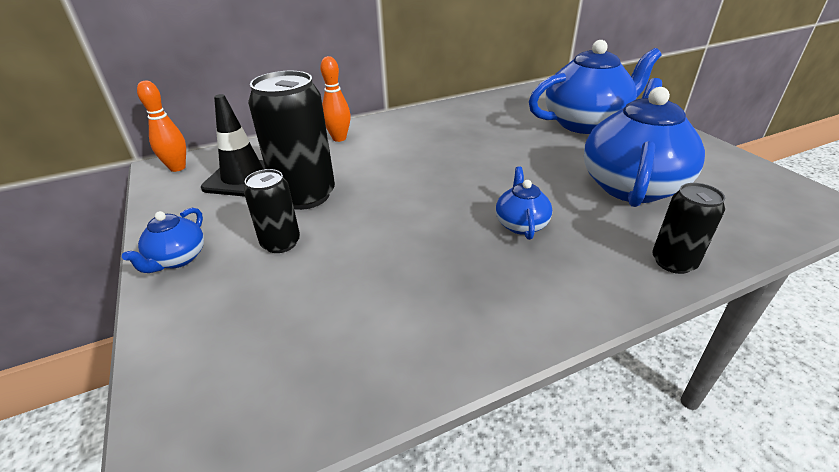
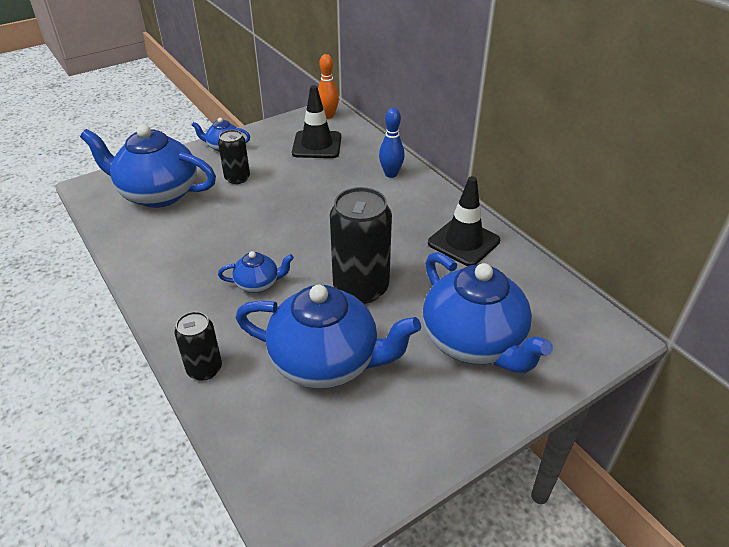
camera: 80 degrees right, 5 degrees up
black can [248,71,335,210] -> black can moved to [330,187,392,304]
orange bowling pin [320,56,351,142] -> blue bowling pin [379,108,405,178]
none -> blue teapot [80,124,216,208]
none -> black traffic cone [428,176,500,266]

